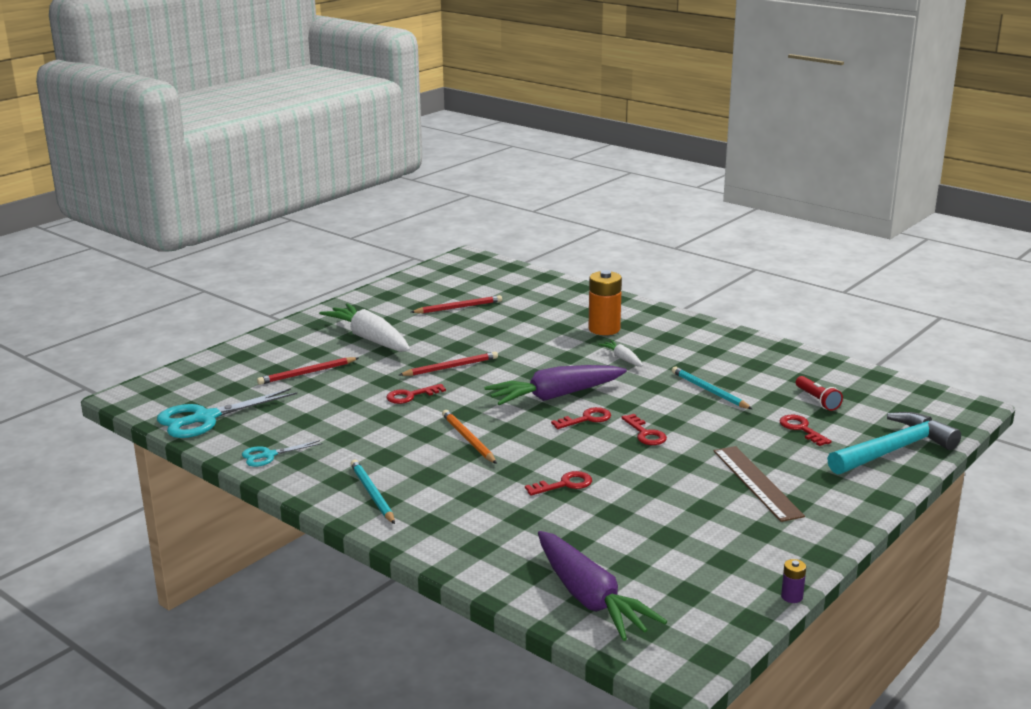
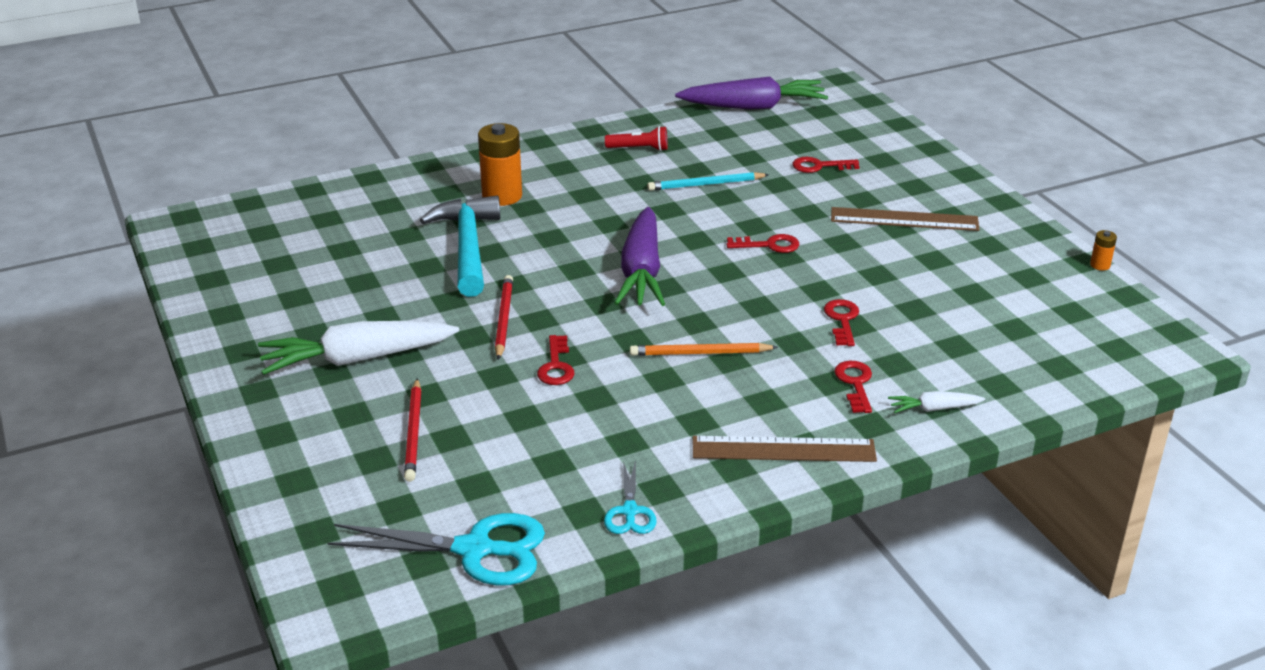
camera: 65 degrees left, 10 degrees up
turquoise scissors [157,388,297,438] -> turquoise scissors turned 75 degrees counterclockwise [328,513,545,585]
turquoise pencil [351,460,395,524] -> brown ruler [693,436,877,462]
red pencil [411,295,502,313] -> none
purple carrot [538,531,667,641] -> purple carrot moved to [675,76,828,110]
red key [551,407,611,429] -> red key moved to [834,361,872,413]
white carrot [598,340,643,366] -> white carrot moved to [888,391,985,413]
purple battery [781,559,806,603] -> orange battery [1090,230,1117,270]
red flashlight [796,376,843,411] -> red flashlight moved to [605,126,667,151]
turquoise hammer [827,412,961,475] -> turquoise hammer moved to [420,195,500,297]

